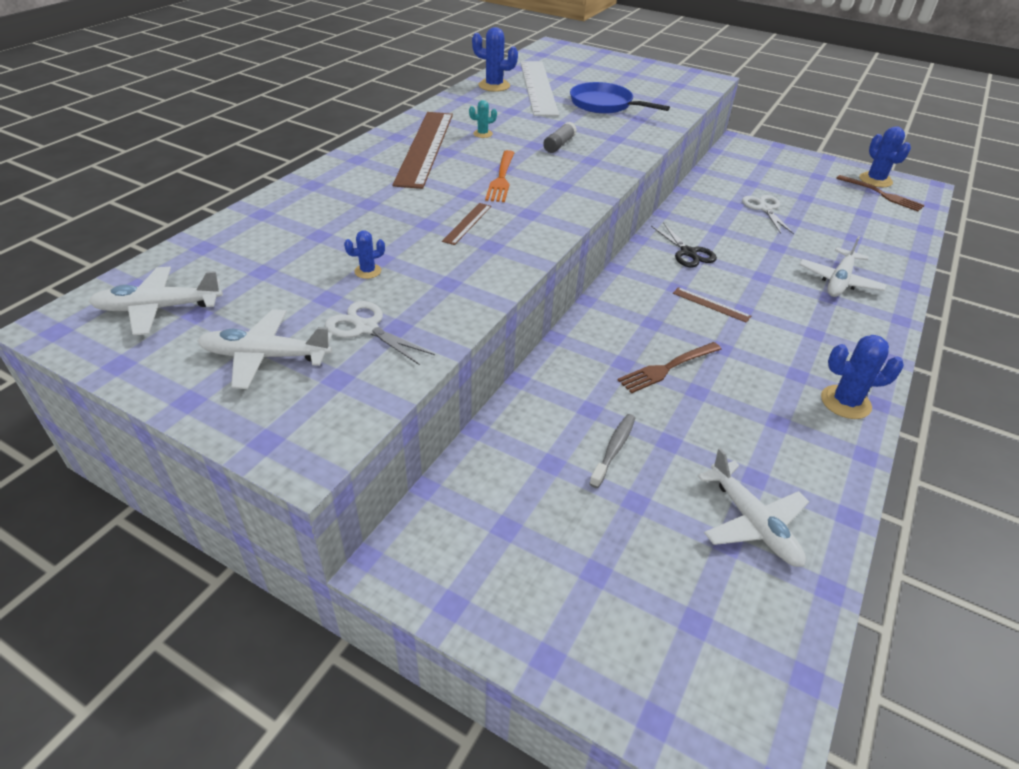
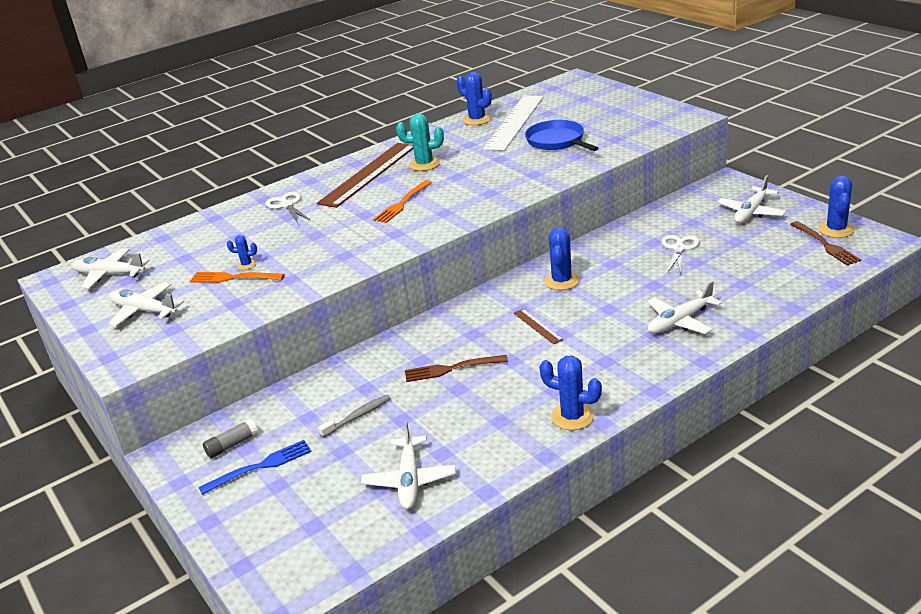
camera: 30 degrees right, 10 degrees down
white scissors [325,301,435,365] -> white scissors moved to [265,192,311,223]
brown ruler [442,203,491,245] -> none
turquoise cactus [469,100,497,138] -> turquoise cactus [396,114,444,171], size x1.86
grey glue stick [543,122,577,153] -> grey glue stick moved to [203,419,258,458]
black scissors [651,222,717,267] -> blue cactus [544,227,580,290]
none -> orange fork [190,272,285,283]
none -> blue fork [199,440,312,495]
none -> white plane [717,175,786,223]

